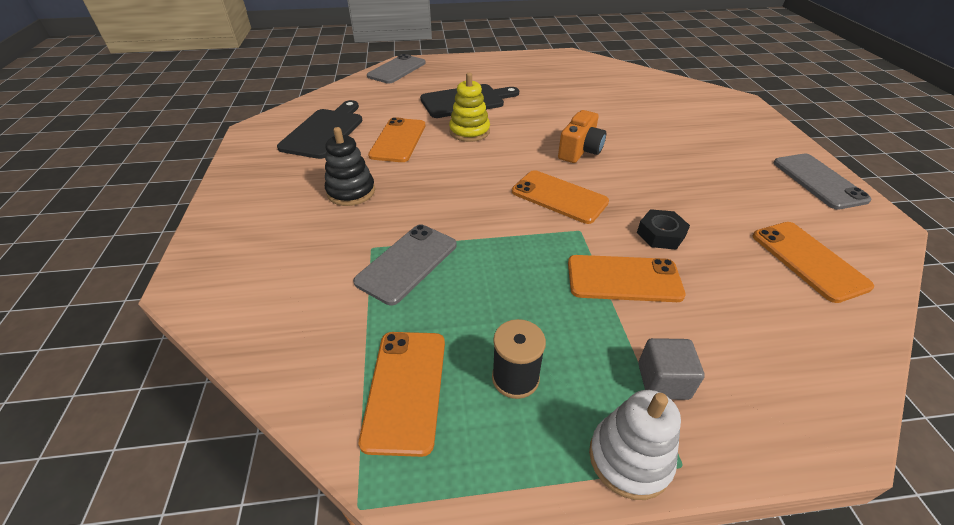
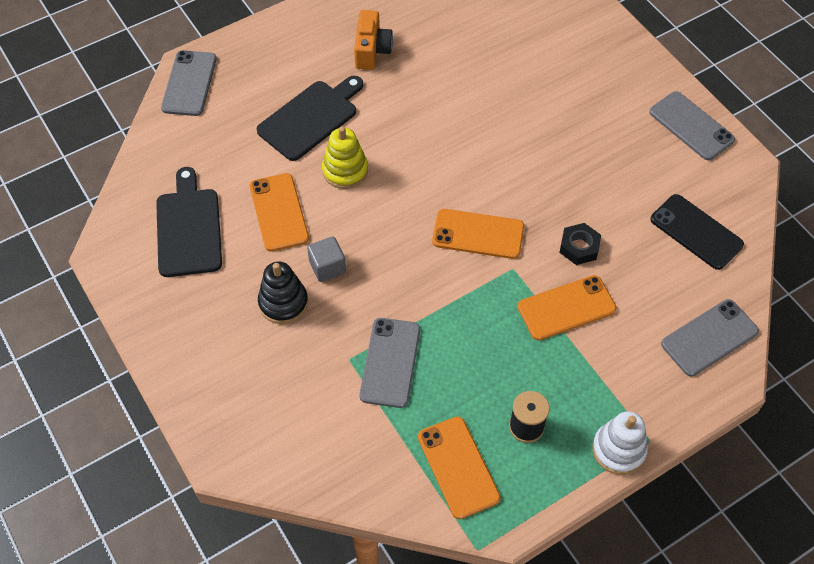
camera: 25 degrees left, 15 degrees up
orange camera [558,110,606,163] -> orange camera moved to [354,10,393,70]
grey cube [638,338,705,400] -> grey cube moved to [307,236,346,282]
orange phone [753,222,874,303] -> black phone [650,194,744,270]
none -> grey phone [661,299,759,376]

